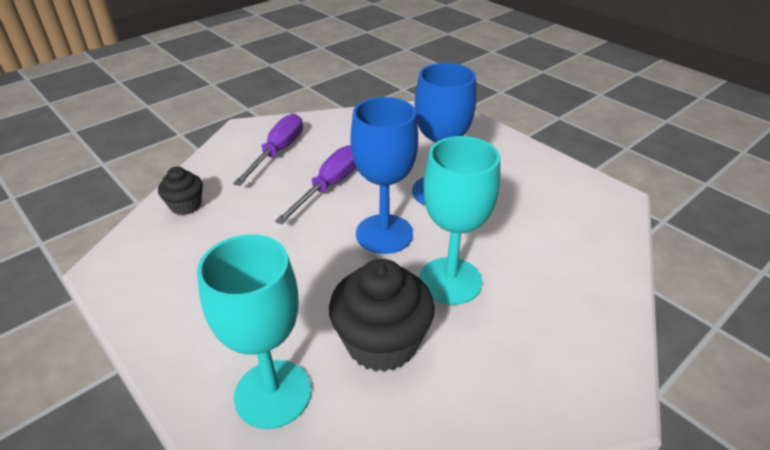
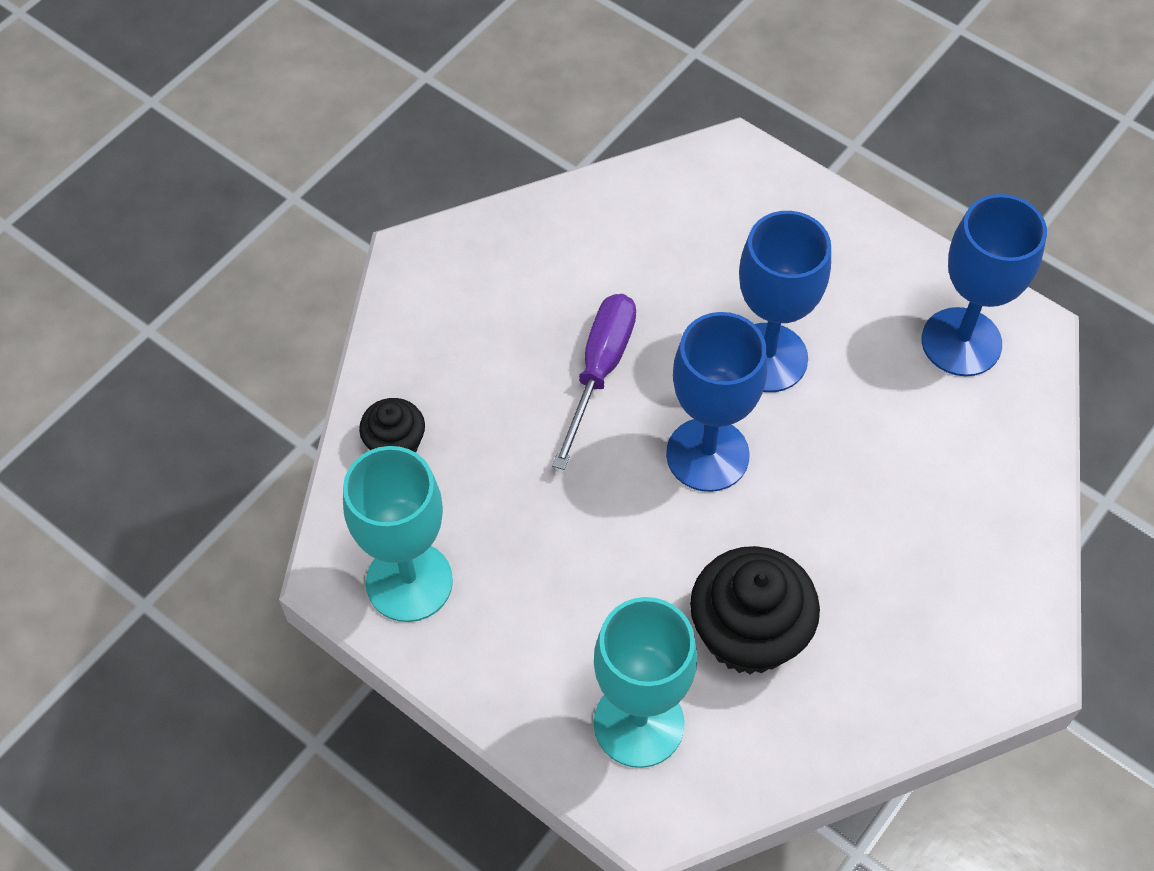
camera: 10 degrees left, 20 degrees up
purple screwdriver [233,114,303,186] -> none
turquoise goblet [419,136,500,305] -> turquoise goblet moved to [343,446,453,622]
none -> blue goblet [921,194,1047,376]

